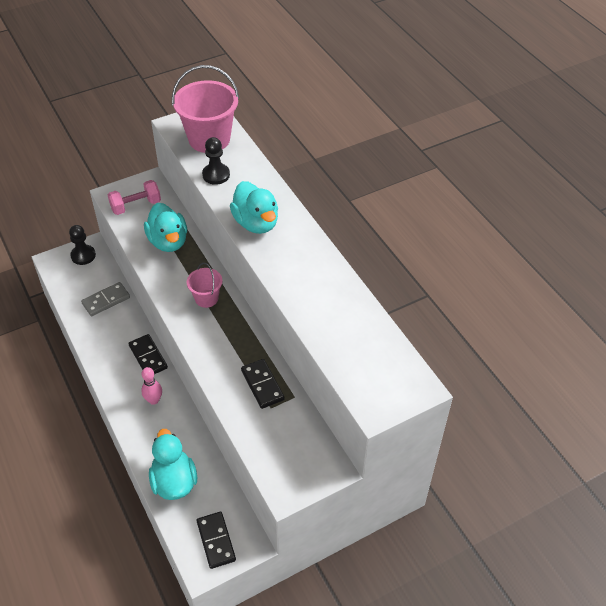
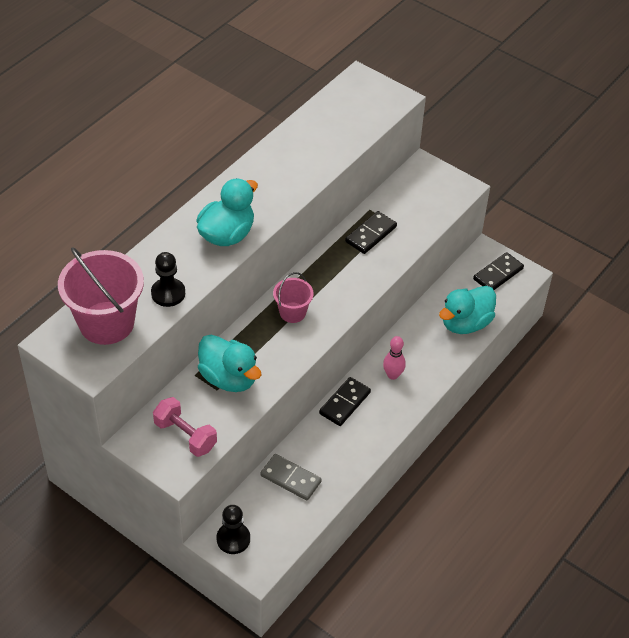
camera: 115 degrees left, 0 degrees up
turquoise duck [144,203,187,252] -> turquoise duck turned 90 degrees clockwise [198,335,261,392]

